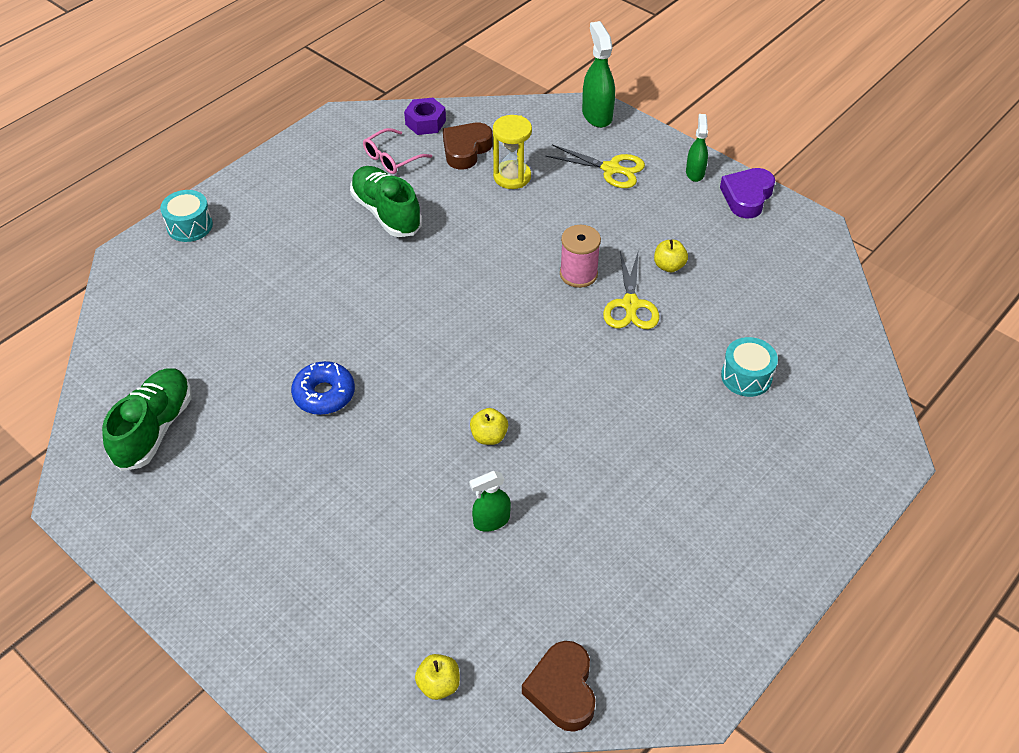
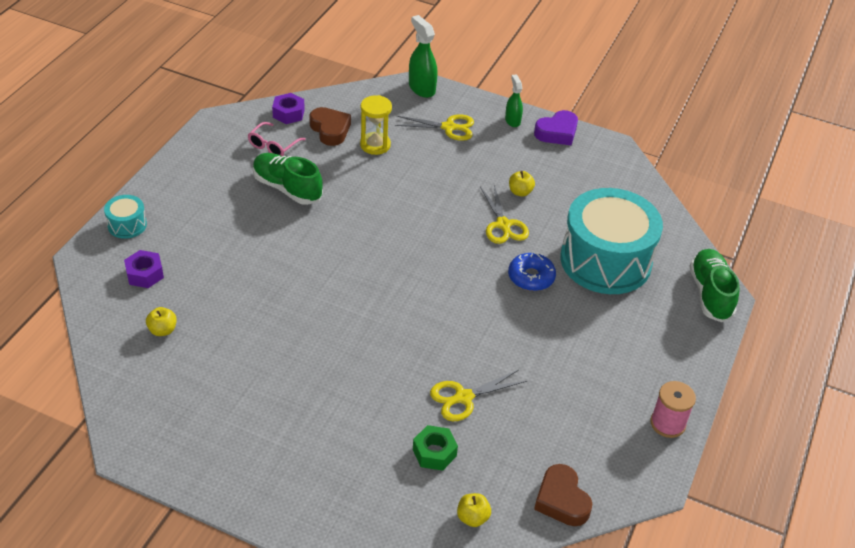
camera: 20 degrees left, 5 degrees down
green shoe [102,368,192,471] -> green shoe moved to [689,249,740,322]
blue donut [291,361,355,415] -> blue donut moved to [508,253,556,291]
brown heart [443,123,493,169] -> brown heart turned 135 degrees clockwise [309,107,351,146]
green spray bottle [469,471,511,532] -> yellow scissors [430,370,527,421]
yellow apple [470,408,508,445] -> yellow apple moved to [146,307,177,336]
pink spool [560,225,601,288] -> pink spool moved to [650,381,696,438]
purple heart [720,168,775,219] -> purple heart turned 135 degrees counterclockwise [534,110,578,145]
turquoise drum [721,337,778,397] -> turquoise drum [560,188,663,294], size x2.39
none -> purple nut [124,250,164,288]
none -> green nut [413,425,458,471]

